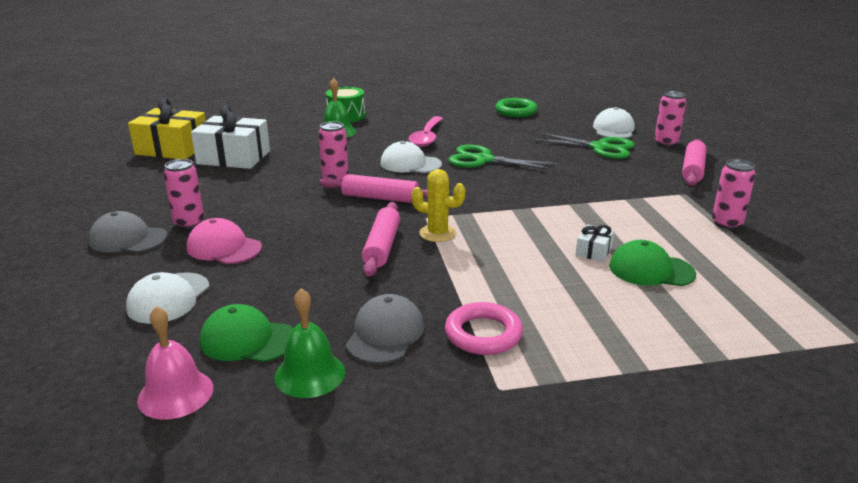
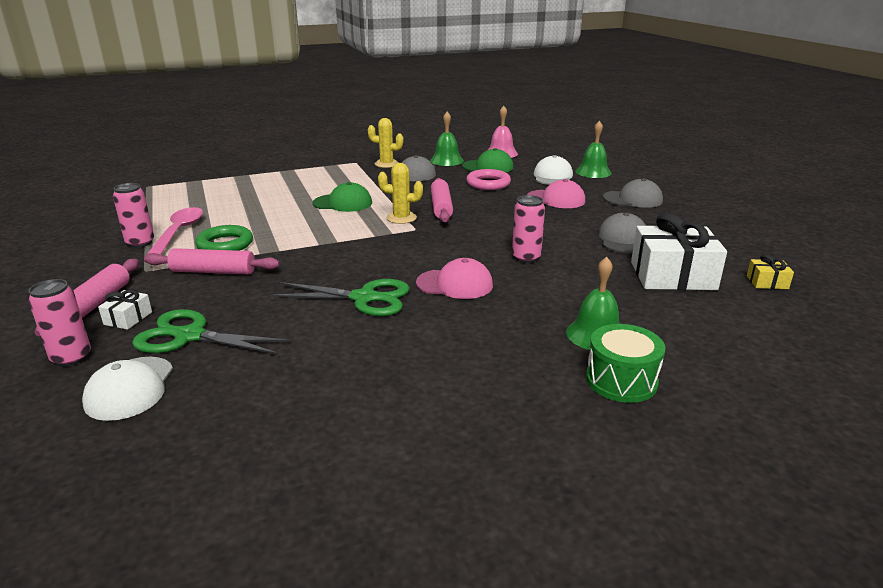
camera: 170 degrees right, 0 degrees up
yellow gift [128,98,206,159] -> yellow gift [747,254,794,289], size x0.45
pink can [164,159,204,229] -> none
pink rolling pin [320,174,428,203] -> pink rolling pin moved to [144,248,280,274]
white cap [381,141,442,173] -> pink cap [416,258,493,299]
pink spoon [408,116,443,147] -> pink spoon moved to [147,207,203,255]
pink ring [445,302,523,355] -> pink ring moved to [466,169,511,190]
green ring [495,98,538,117] -> green ring moved to [195,225,253,251]
white gift [576,224,614,262] -> white gift moved to [98,290,152,330]
green cap [609,240,696,286] -> green cap moved to [313,182,372,212]
none -> yellow cactus [368,118,403,168]
none -> green bell [576,121,611,178]
none -> grey cap [598,213,646,253]

